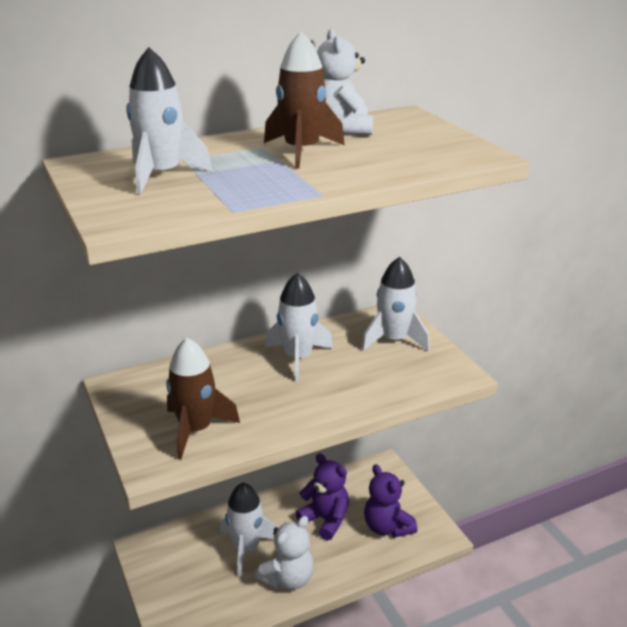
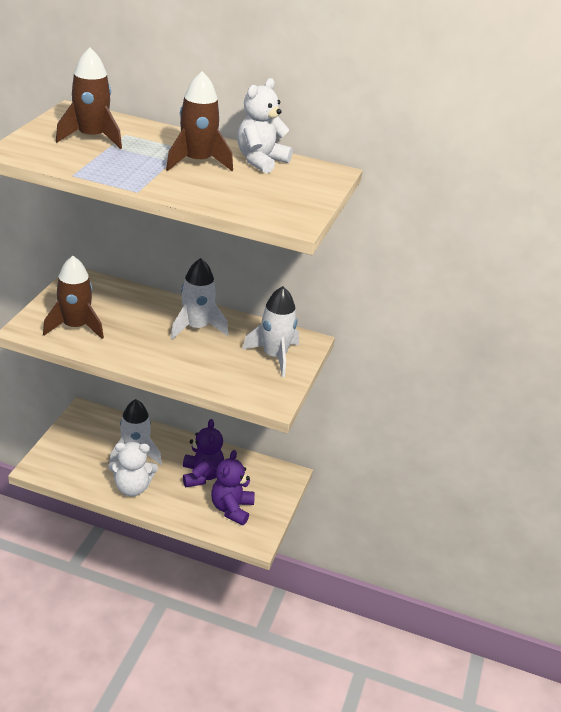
camera: 40 degrees right, 5 degrees up
white rocket [126,47,213,194] -> brown rocket [56,48,122,149]

